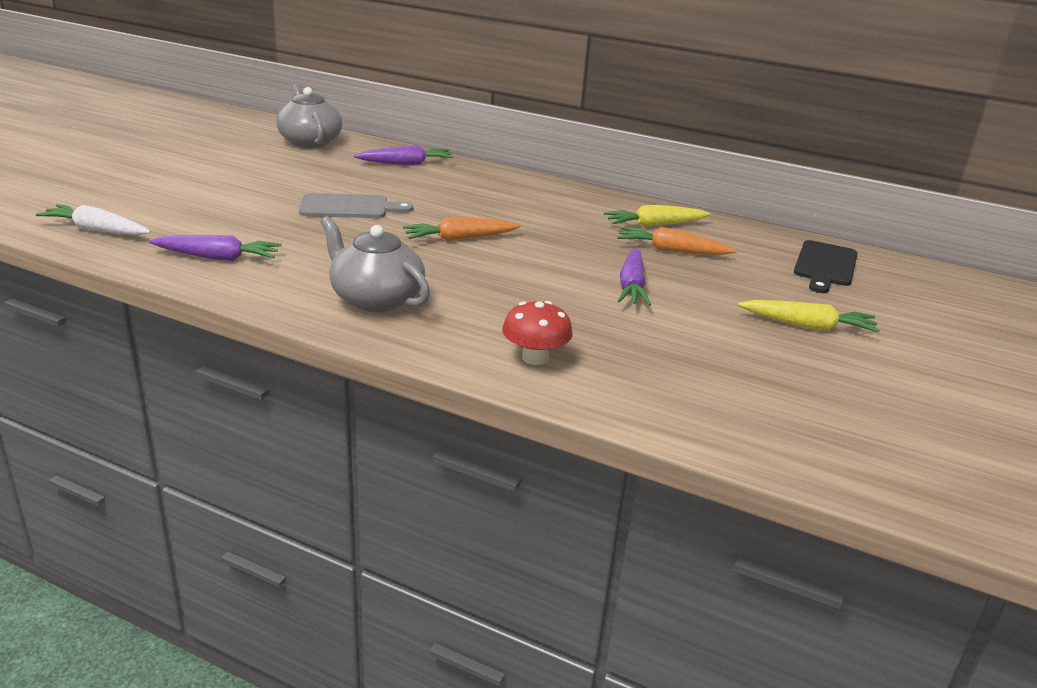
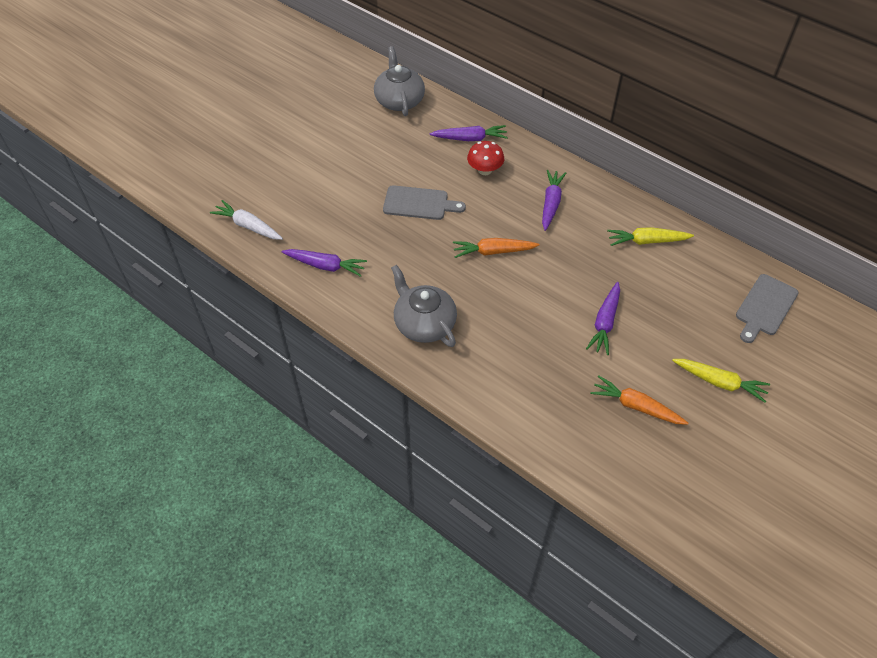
camera: 15 degrees right, 25 degrees up
red mushroom [502,301,573,365] -> red mushroom moved to [467,141,504,175]
orange carrot [617,227,737,255] -> orange carrot moved to [591,375,688,425]
black cutting board [794,240,858,293] -> grey cutting board [736,274,799,343]
none -> purple carrot [542,170,566,231]

